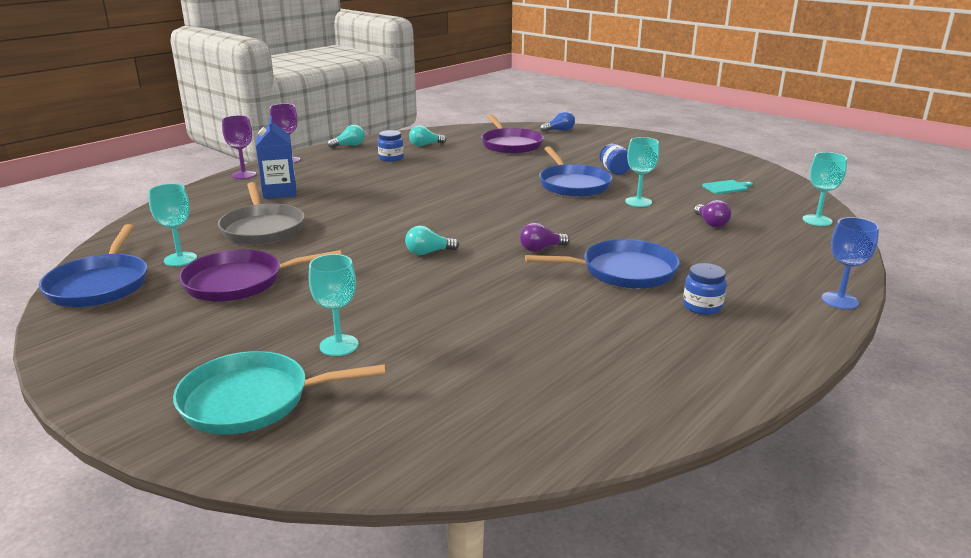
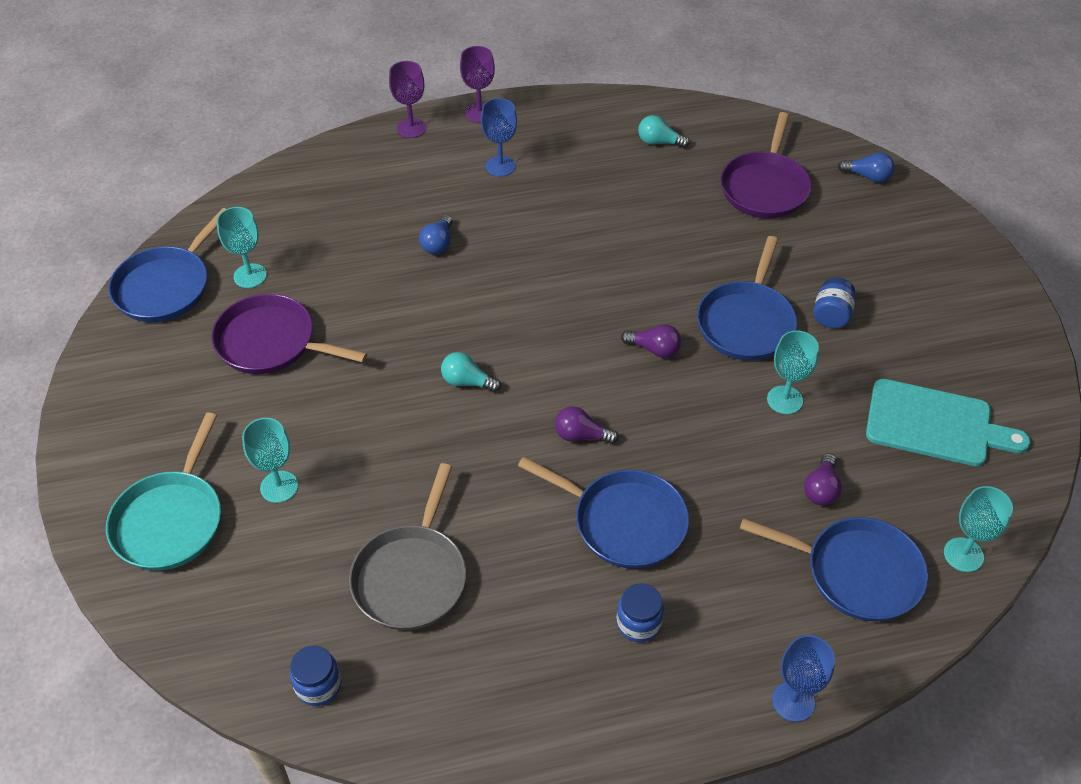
camera: 35 degrees right, 25 degrees up
turquoise pan [173,351,386,434] -> turquoise pan turned 105 degrees counterclockwise [106,412,221,571]
grey pan [218,182,305,245] -> grey pan moved to [349,463,466,630]
blue carton [256,116,296,199] -> none
turquoise light bulb [328,125,365,148] -> none
blue jar [378,130,404,162] -> blue jar moved to [290,646,341,706]
turquoise cutting board [702,180,753,194] -> turquoise cutting board [866,379,1031,466], size x2.12
none -> blue light bulb [419,215,453,254]
none -> blue goblet [481,98,517,177]
none -> purple light bulb [621,324,681,358]
none -> blue pan [740,517,928,622]

